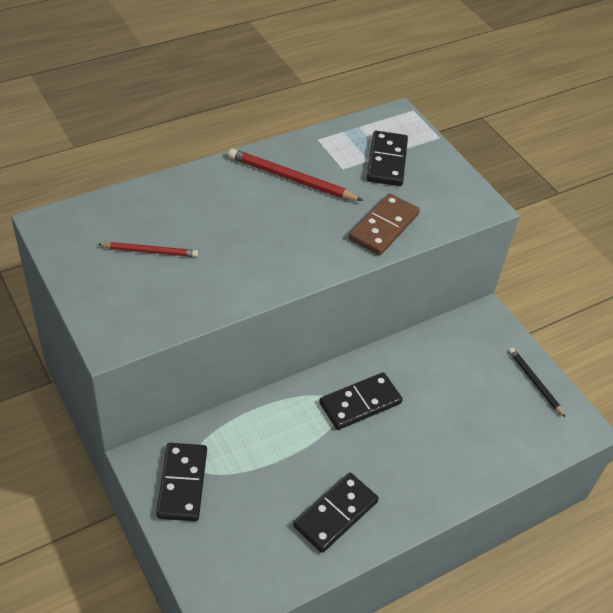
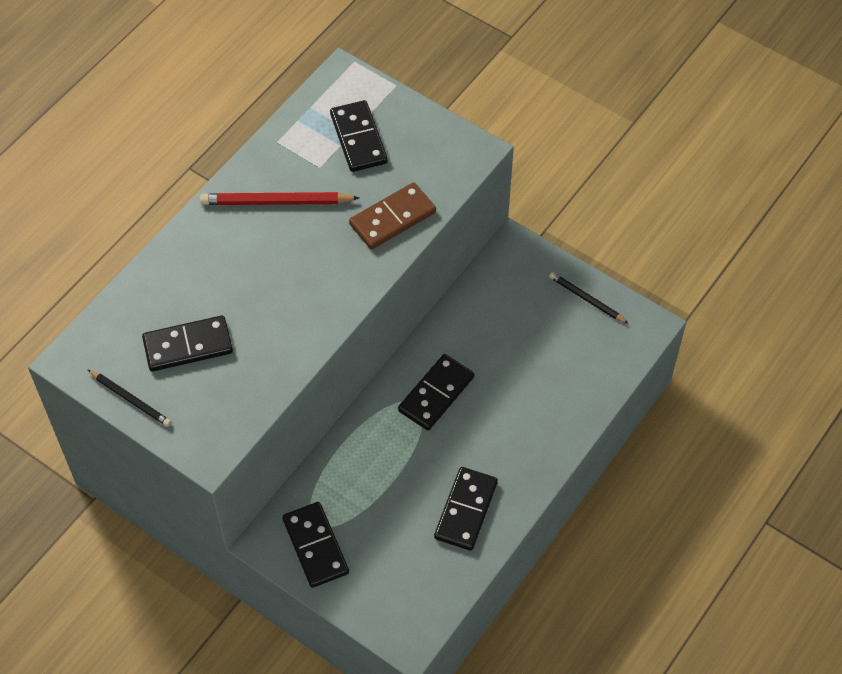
camera: 20 degrees left, 10 degrees up
red pencil [97,242,198,257] -> black domino [142,315,233,371]
brown domino [349,193,420,256] -> brown domino turned 45 degrees clockwise [349,182,436,249]
none -> black pencil [87,369,171,427]

